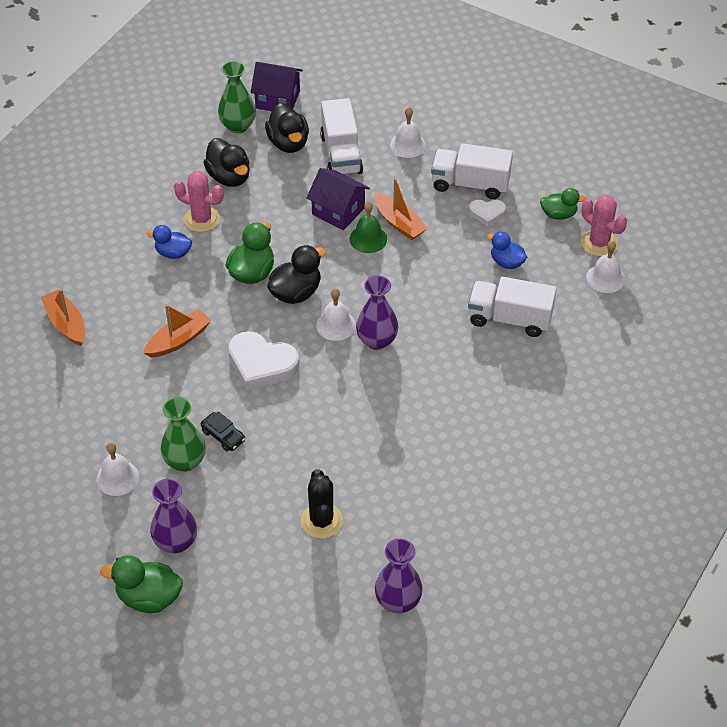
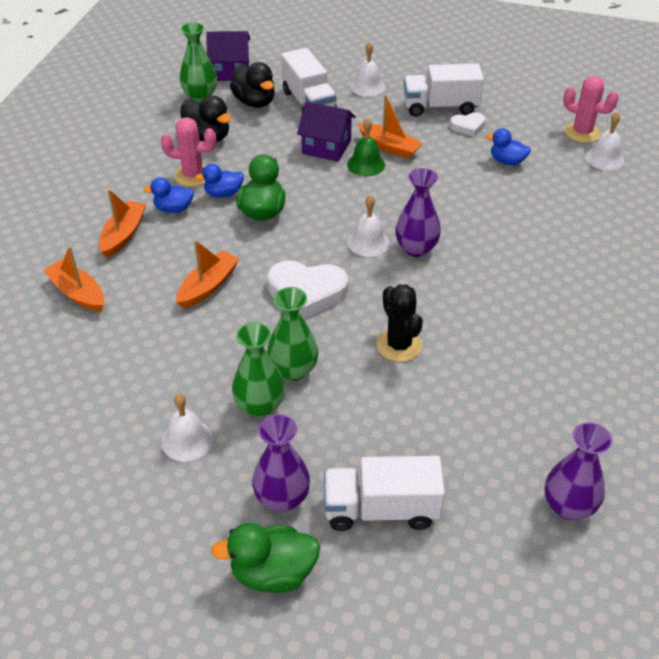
camera: 15 degrees left, 5 degrees down
black car [201,411,245,451] -> green vase [267,287,318,381]
black duck [267,245,326,304] -> none
black cactus [301,469,343,538] -> black cactus moved to [377,285,423,362]
white truck [468,277,557,337] -> white truck moved to [324,456,445,531]
green duck [540,188,586,220] -> none
none -> orange boat [99,189,146,258]
none -> blue duck [195,164,244,198]

